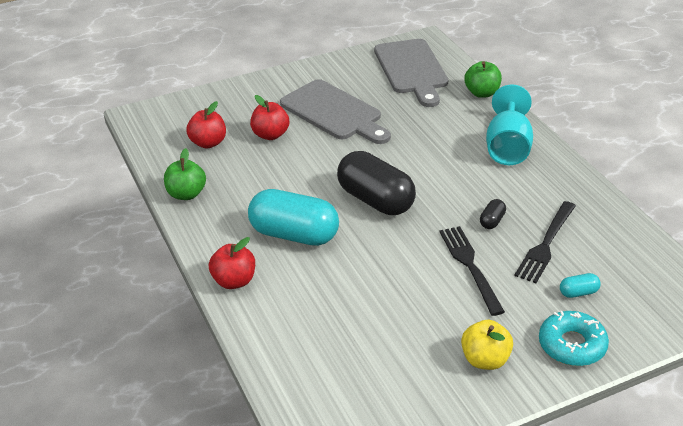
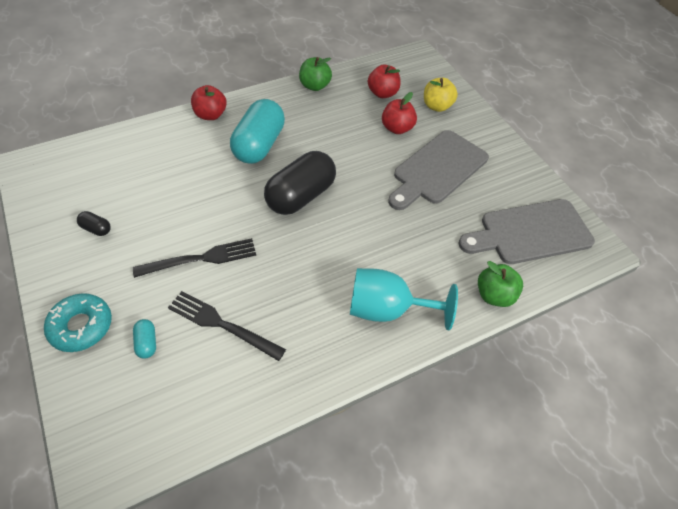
camera: 85 degrees right, 15 degrees up
yellow apple [461,320,513,370] -> yellow apple moved to [424,78,458,112]
black capsule [480,199,506,229] -> black capsule moved to [77,211,111,236]

